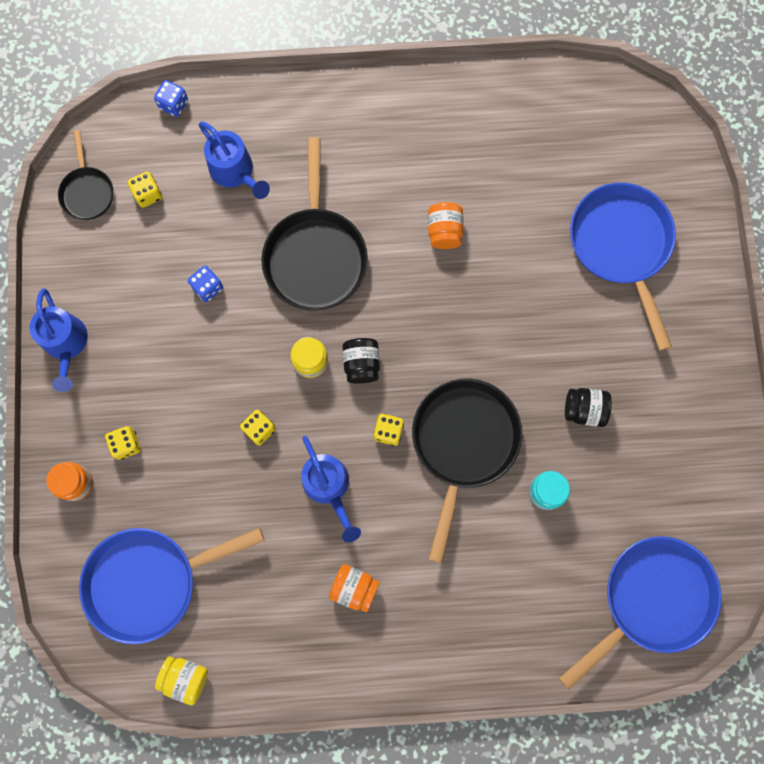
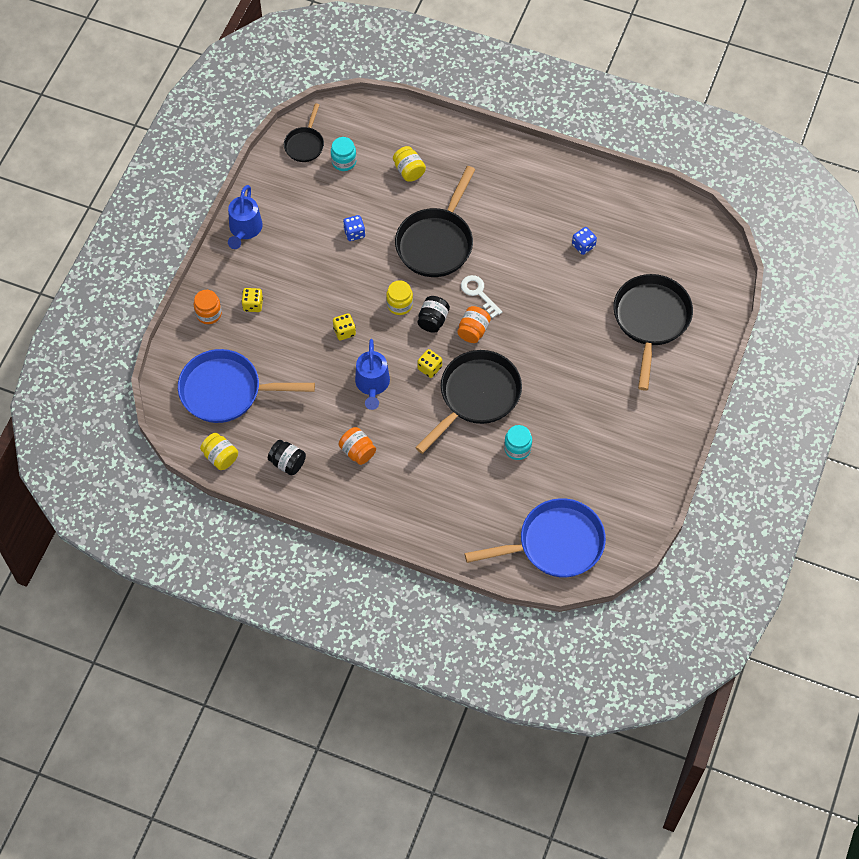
camera: 25 degrees right, 15 degrees down
yellow dice [128,172,162,208] -> turquoise jar [331,137,356,171]
blue dice [154,80,188,117] -> blue dice moved to [572,227,597,255]
blue watering can [199,121,270,199] -> yellow jar [393,146,426,182]
orange jar [428,202,464,249] -> orange jar moved to [457,306,491,343]
black jar [565,388,612,427] -> black jar moved to [268,440,306,475]
blue pan [570,183,676,351] -> black pan [613,274,693,391]
none -> white key [461,275,502,319]

